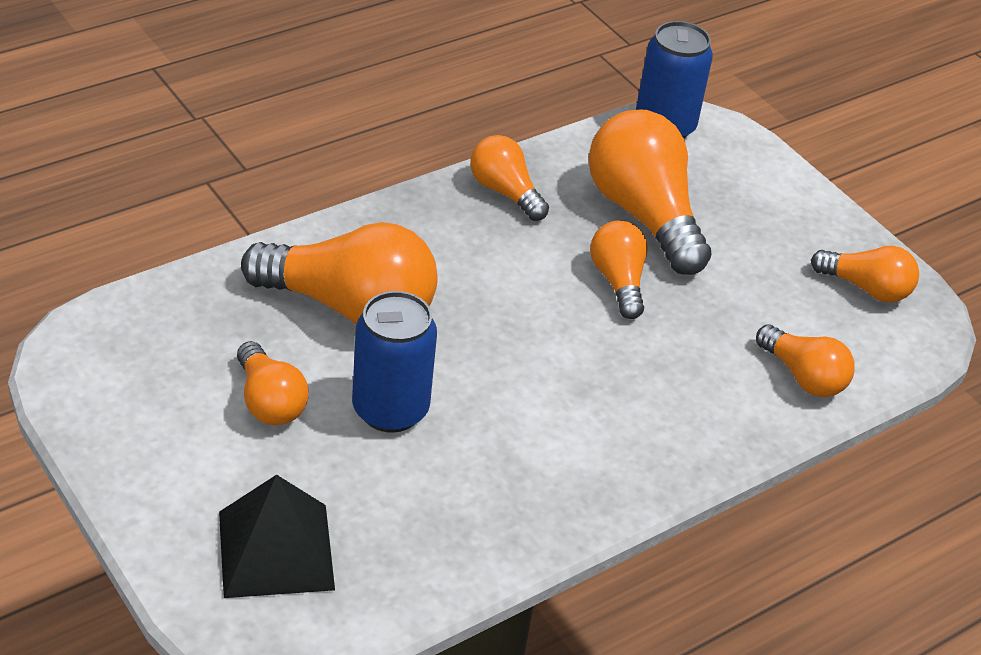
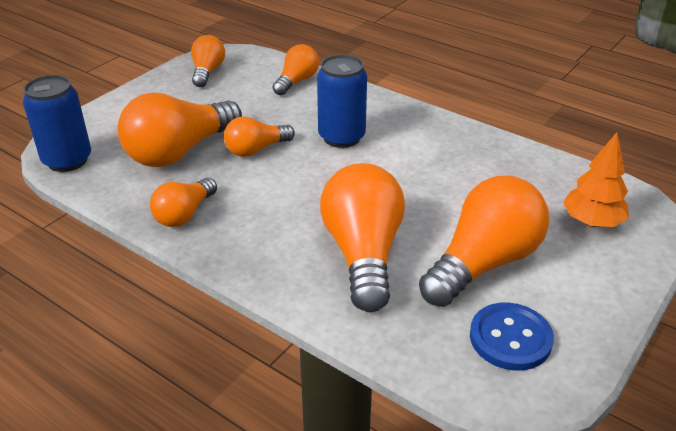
camera: 105 degrees left, 5 degrees down
black pyramid [219,475,335,598] -> orange tree [563,132,629,227]
orange light bulb [237,341,309,425] -> orange light bulb [419,176,549,307], size x1.80
blue can [352,291,437,433] -> blue can moved to [317,54,367,148]
none -> blue button [470,303,554,371]

